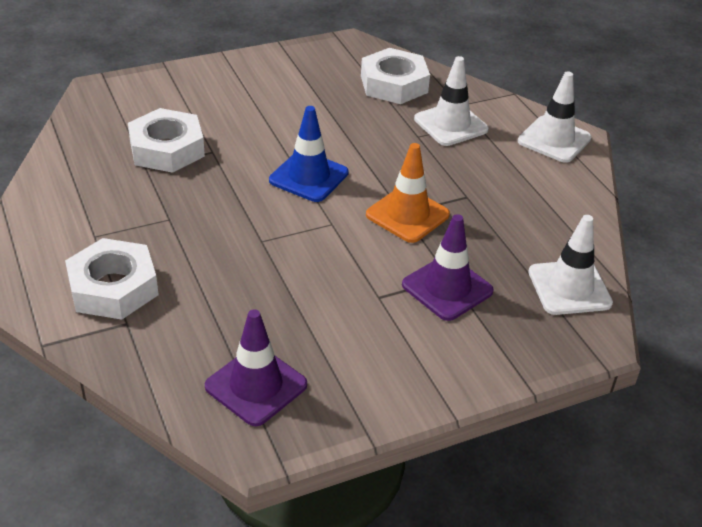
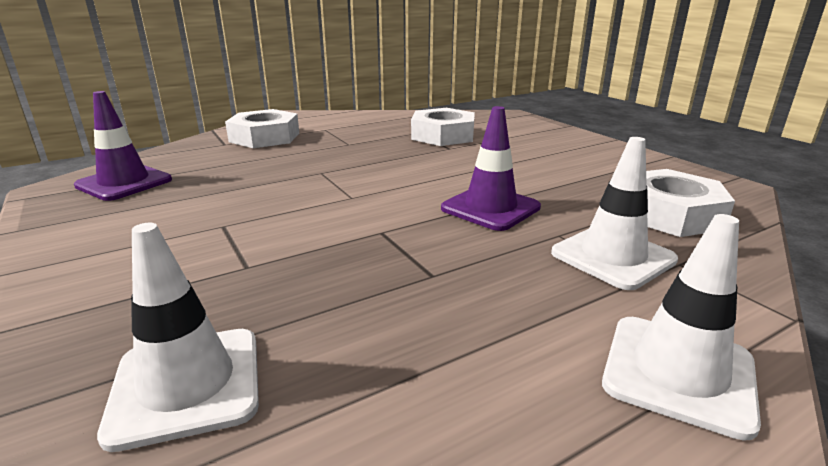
camera: 85 degrees right, 15 degrees down
blue traffic cone [269,106,349,202] -> none
orange traffic cone [366,143,450,243] -> none
purple traffic cone [402,214,494,321] -> purple traffic cone moved to [441,106,541,231]

